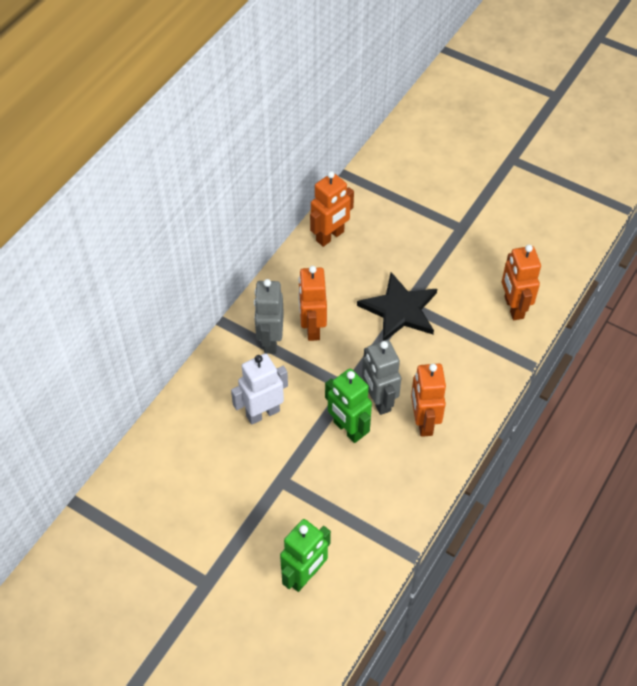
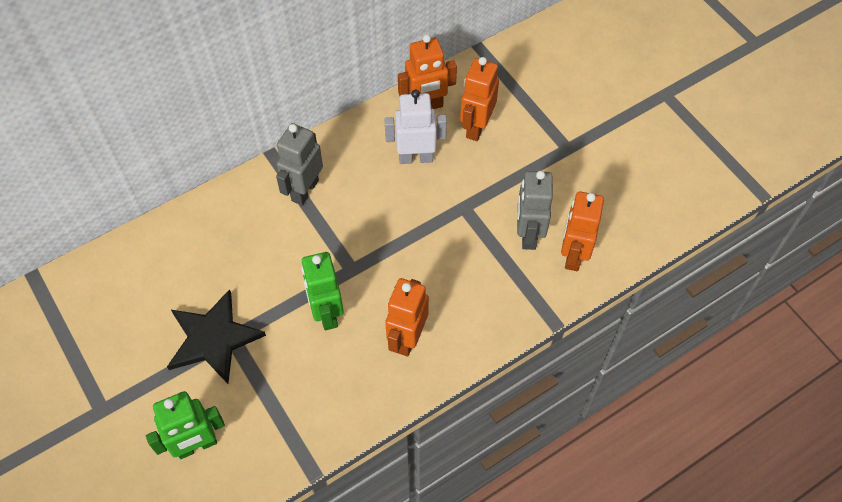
camera: 25 degrees right, 5 degrees up
white robot [231,353,288,425] -> white robot moved to [384,89,447,164]
orange robot [298,266,327,341] -> orange robot moved to [460,57,499,141]
black star [357,272,437,341] -> black star moved to [167,289,266,384]
grey robot [362,340,401,415] -> grey robot moved to [517,171,553,250]

